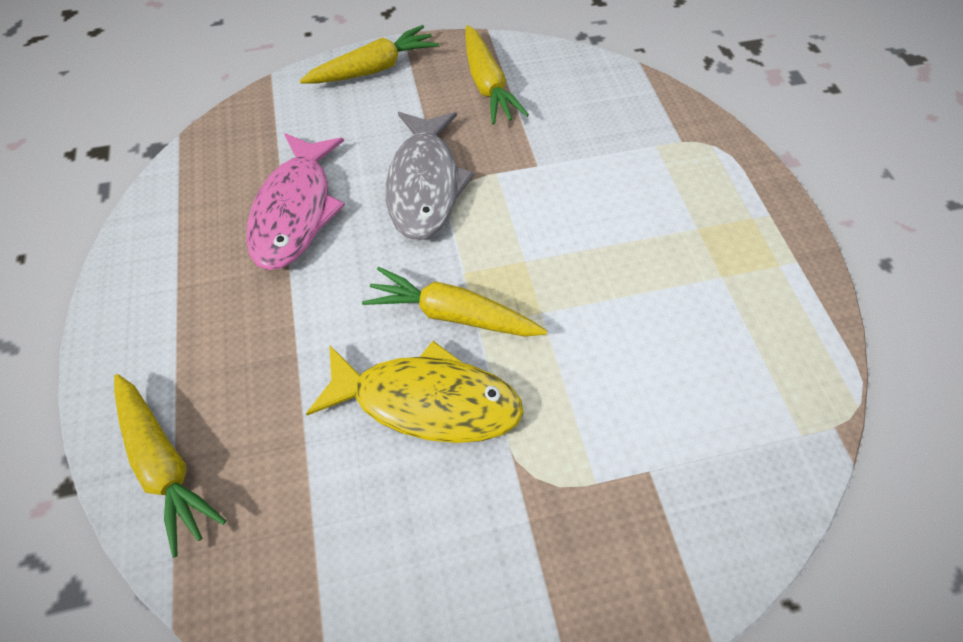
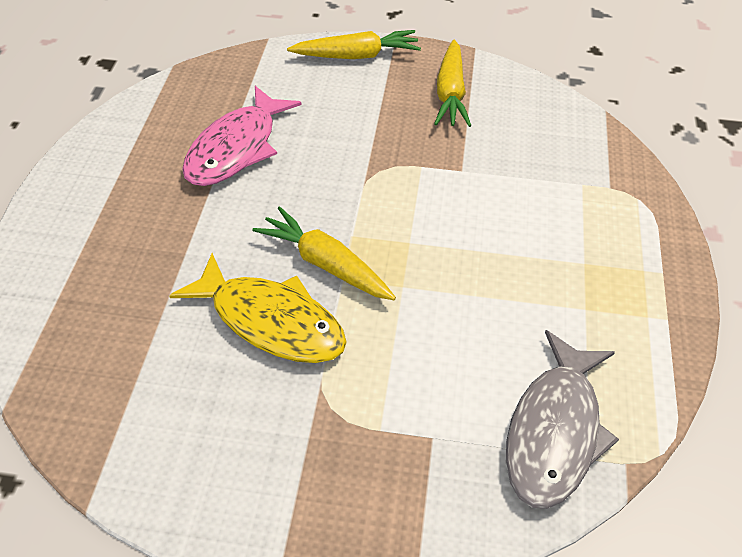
camera: 20 degrees right, 10 degrees down
yellow carrot [114,374,226,558] -> none
grey fish [386,112,474,240] -> grey fish moved to [506,330,619,509]

